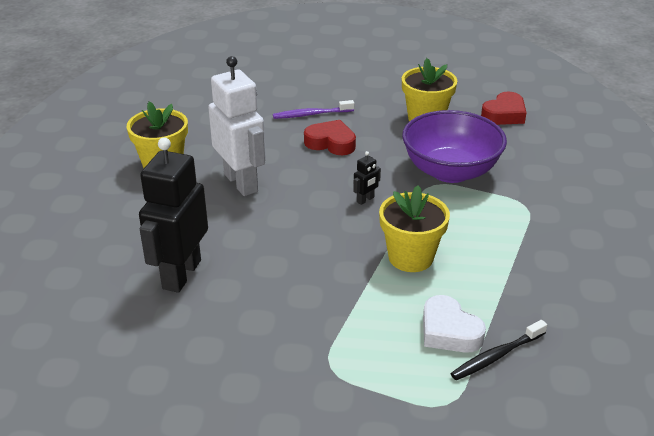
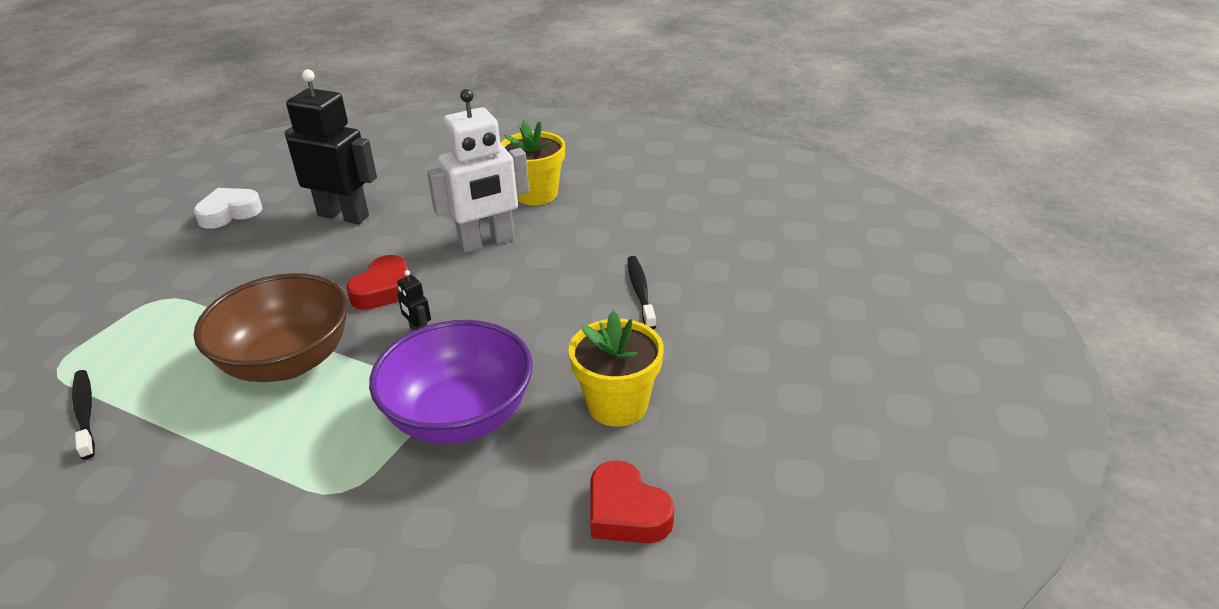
camera: 95 degrees right, 0 degrees up
purple toothbrush [273,100,354,119] -> black toothbrush [628,256,656,329]
red heart [304,120,356,155] -> red heart moved to [346,255,407,310]
yellow flower pot [379,185,450,272] -> brown bowl [194,273,349,382]
white heart [423,295,486,353] -> white heart moved to [194,188,263,229]

